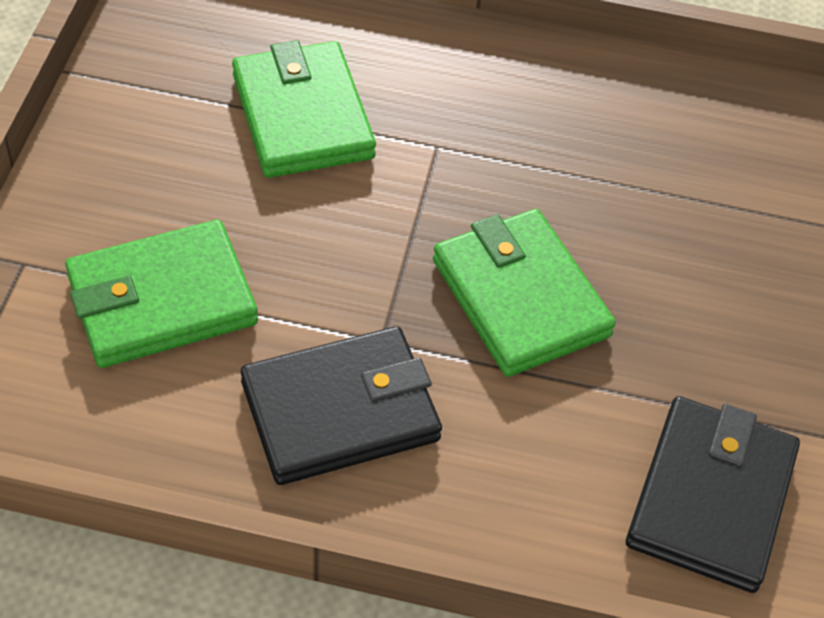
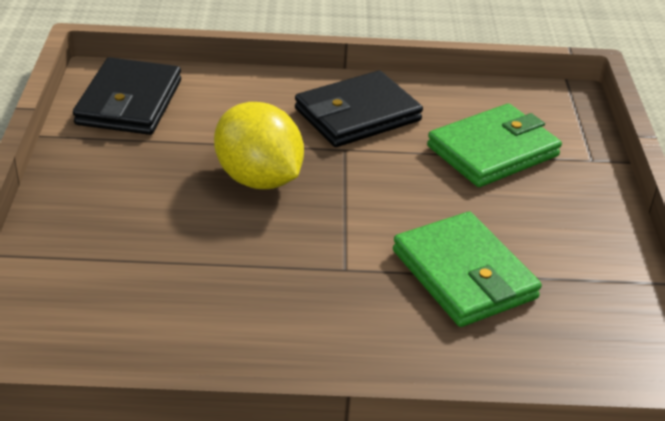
camera: 170 degrees right, 15 degrees down
green wallet [433,209,616,377] -> yellow lemon [214,102,304,189]

